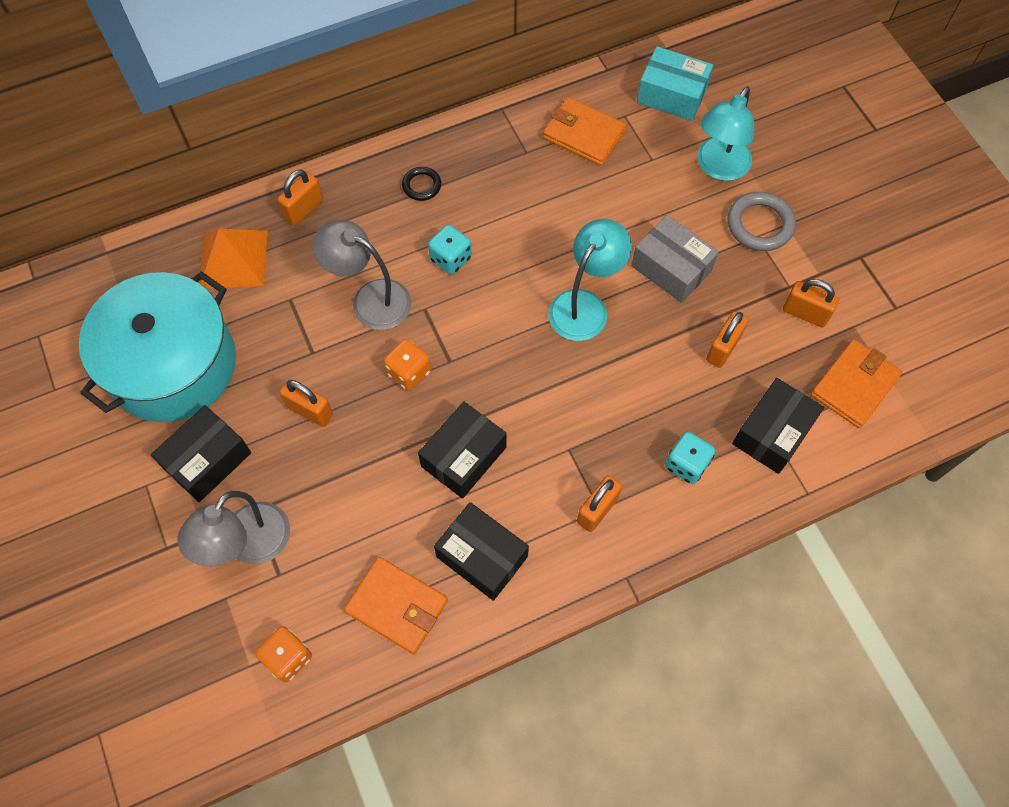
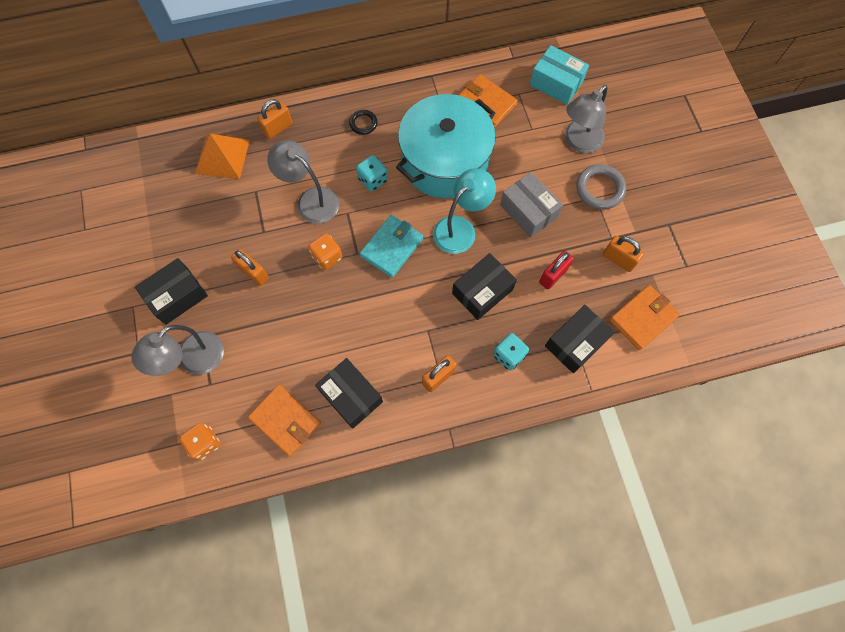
camera: 10 degrees right, 5 degrees up
turquoise pot [79,271,236,422] -> turquoise pot moved to [396,94,496,198]
black box [418,401,507,499] -> black box moved to [452,253,517,320]
turquoise lamp [697,86,754,181] -> grey lamp [565,85,608,153]
orange padlock [706,311,749,368] -> red padlock [539,251,574,290]
none -> turquoise wallet [360,215,423,278]

